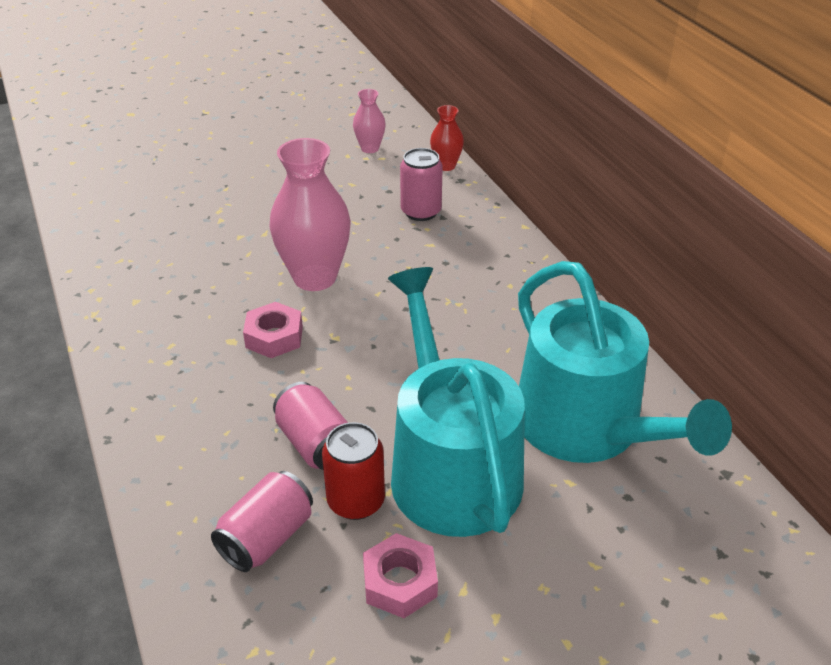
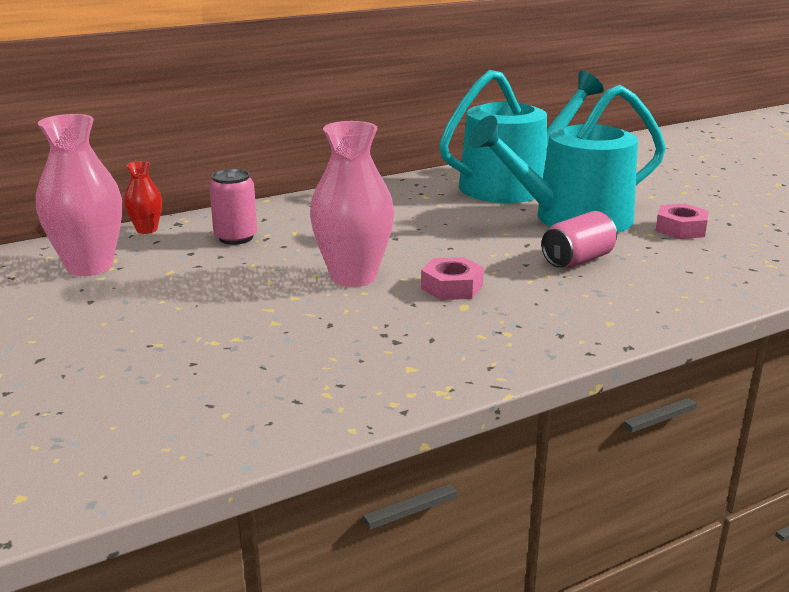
camera: 95 degrees left, 15 degrees down
pink can [211,471,313,572] -> none
red can [322,422,385,520] -> none
pink vase [353,89,386,153] -> pink vase [36,114,122,276], size x1.99

